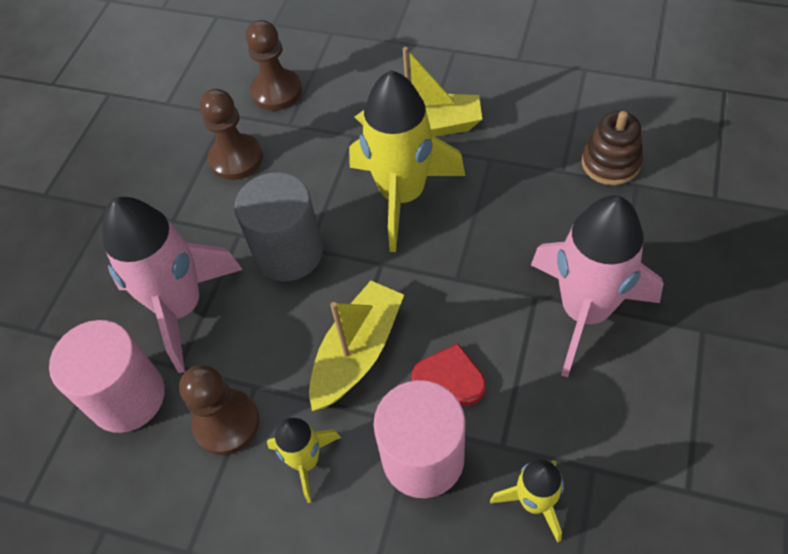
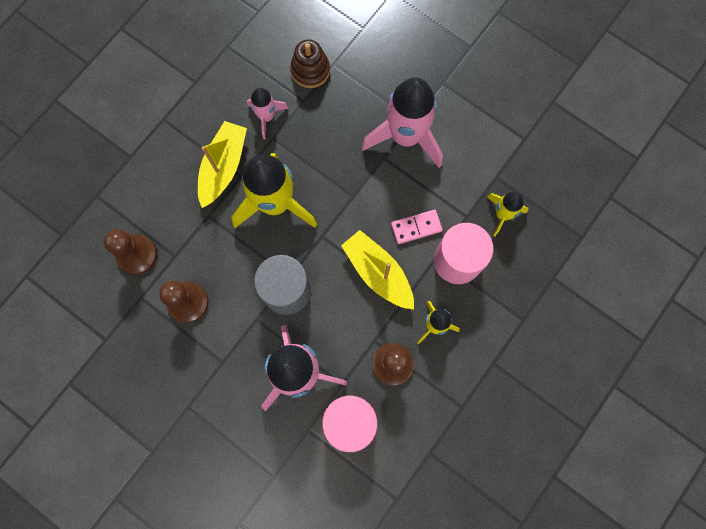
camera: 75 degrees left, 20 degrees up
red heart [411,344,486,406] -> pink domino [391,209,443,244]
none -> pink rocket [247,88,289,139]

